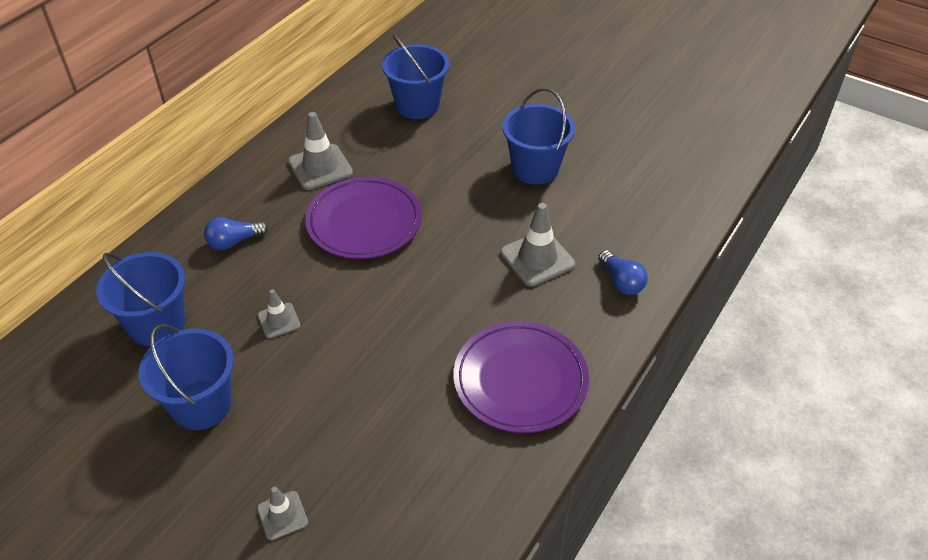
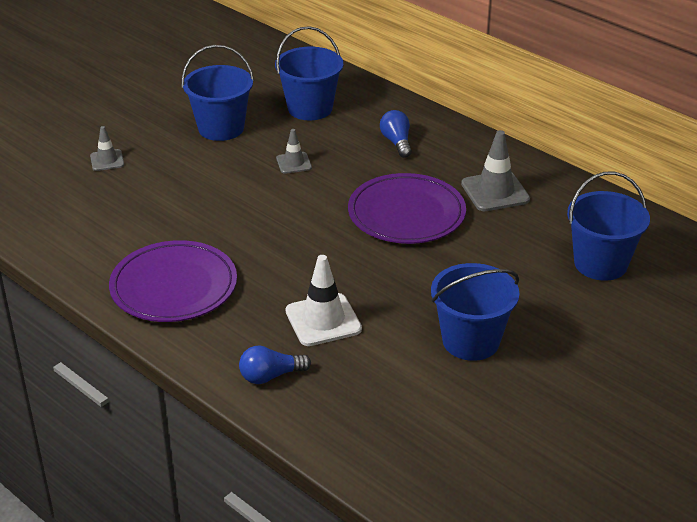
camera: 100 degrees right, 10 degrees down
grey traffic cone [501,203,575,287] -> white traffic cone [285,255,362,346]

